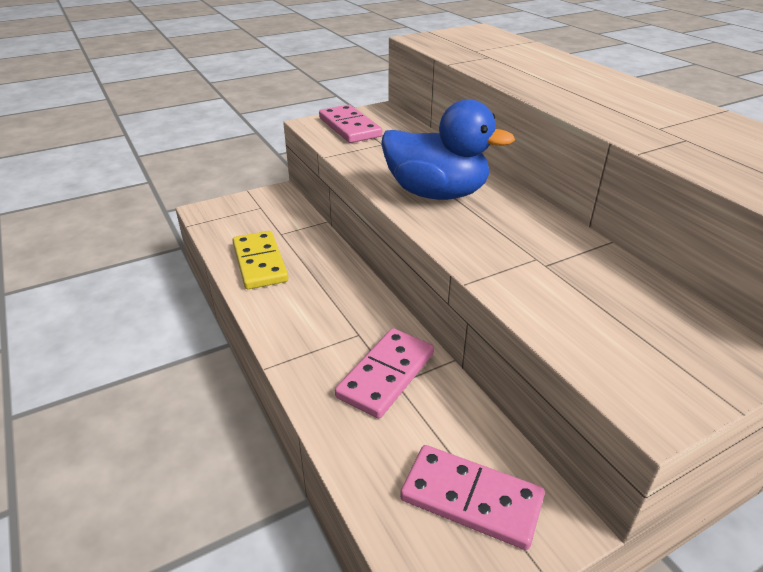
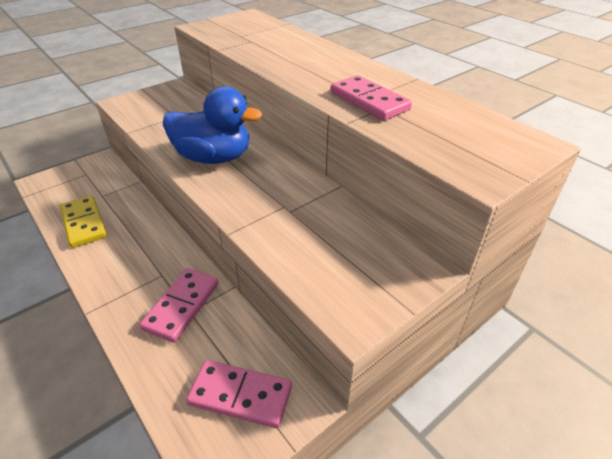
camera: 10 degrees left, 5 degrees up
pink domino [319,105,382,143] -> pink domino moved to [331,75,412,121]

